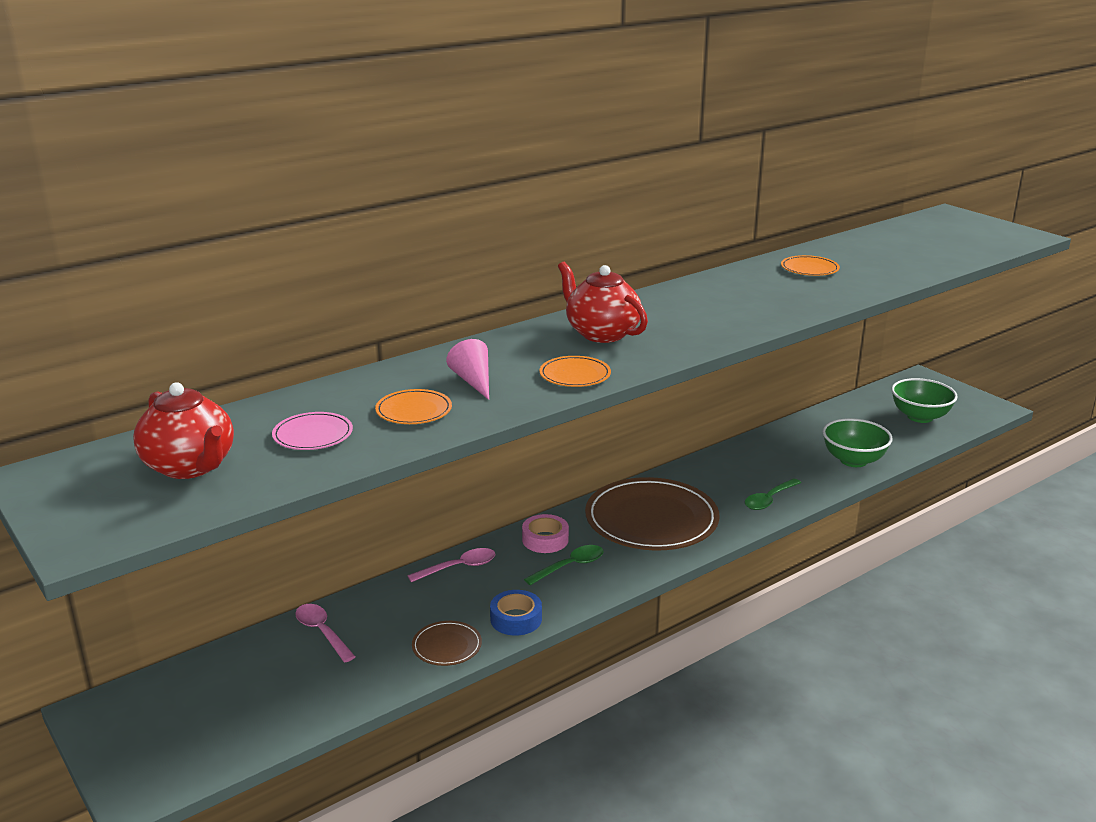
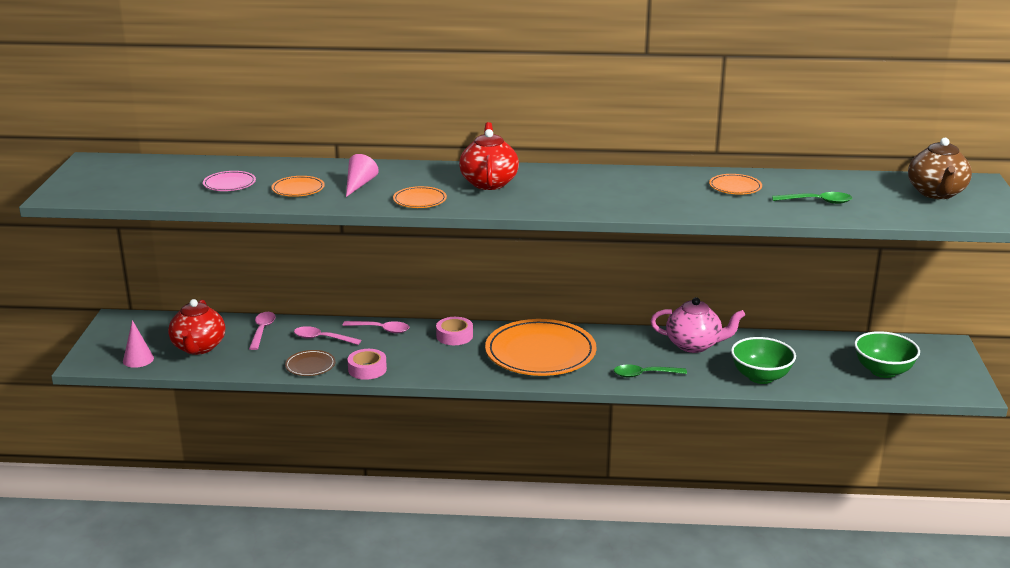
camera: 40 degrees right, 0 degrees up
red teapot [133,382,234,479] -> red teapot moved to [168,299,225,355]
blue tape [490,590,542,636] -> pink tape [347,349,387,380]
green spoon [524,545,603,585] -> green spoon moved to [772,192,852,204]
brown plate [585,477,719,550] -> orange plate [485,319,596,376]
none -> pink cone [123,320,154,368]
none -> pink spoon [294,326,361,345]
none -> pink teapot [651,297,745,353]
none -> brown teapot [908,138,972,199]

